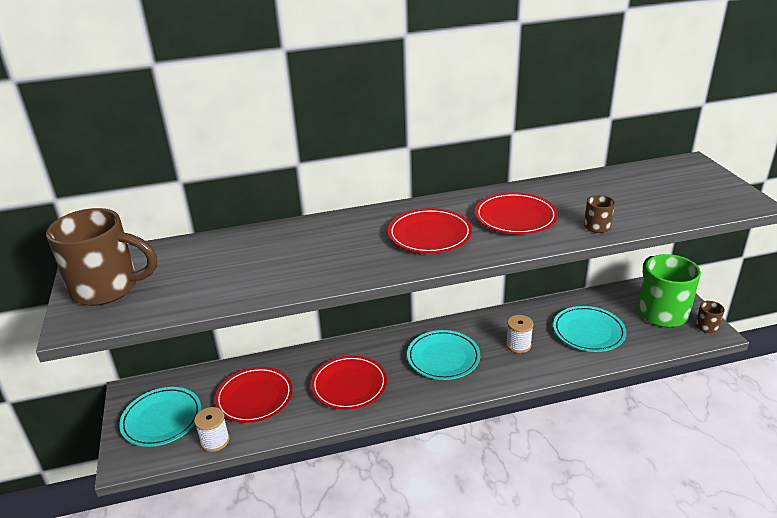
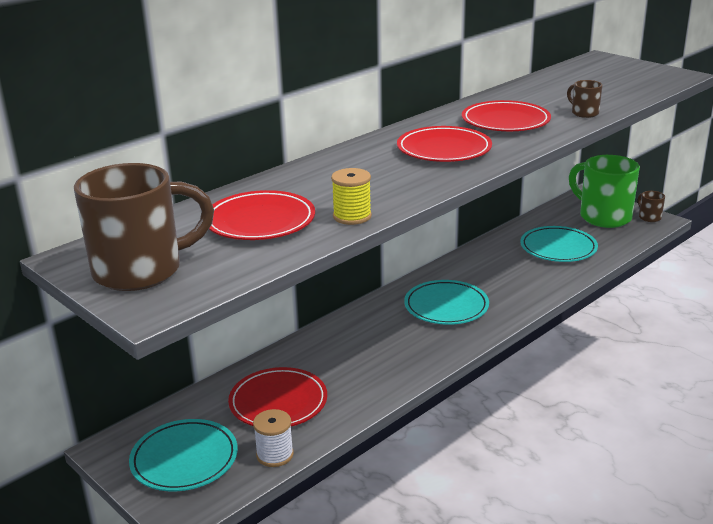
camera: 30 degrees left, 5 degrees down
red plate [311,355,387,410] -> red plate moved to [209,190,315,240]
white spool [506,315,534,353] -> none
none -> yellow spool [331,168,372,225]

